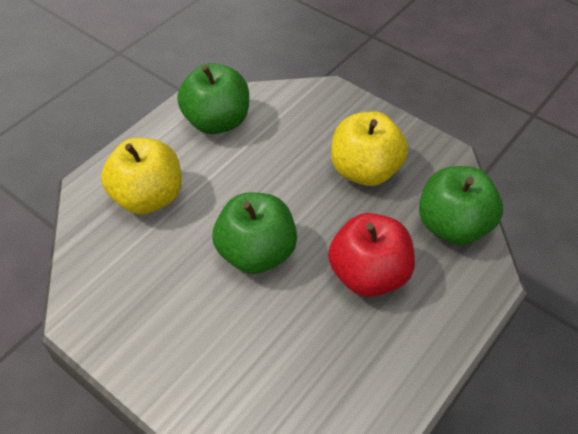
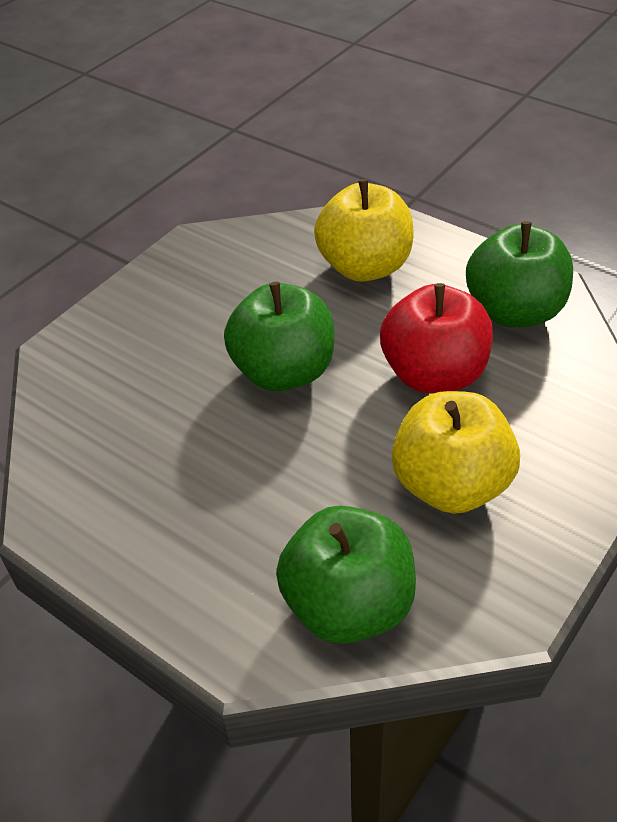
camera: 90 degrees right, 5 degrees down
red apple [328,213,415,297] -> red apple moved to [380,283,493,393]

